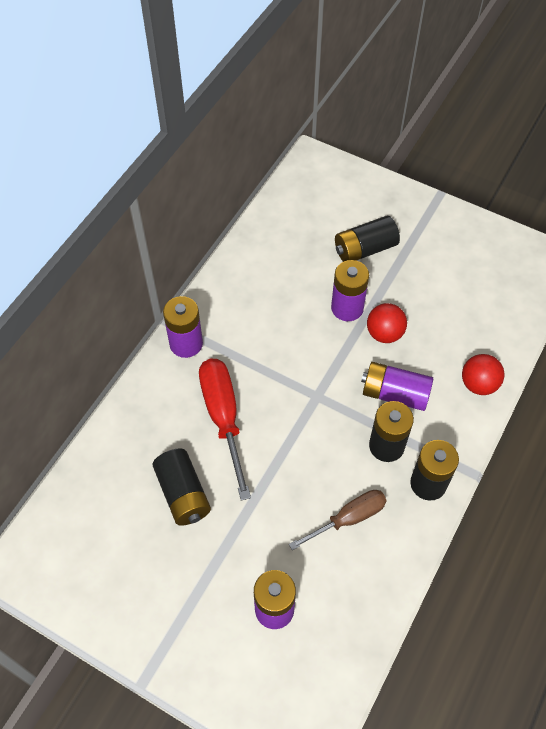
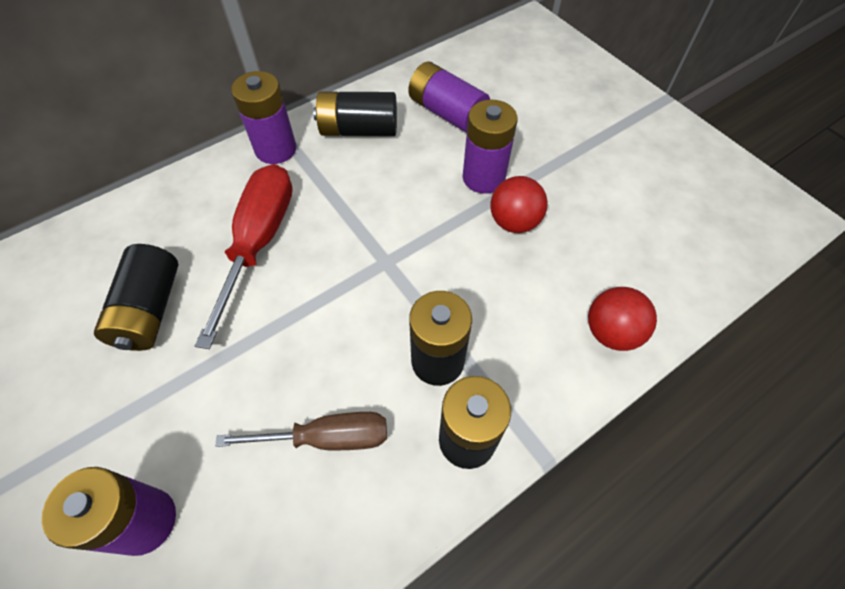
camera: 25 degrees right, 0 degrees up
black battery [335,216,400,262] -> black battery moved to [313,92,397,136]
purple battery [361,362,433,411] -> purple battery moved to [409,62,490,133]

